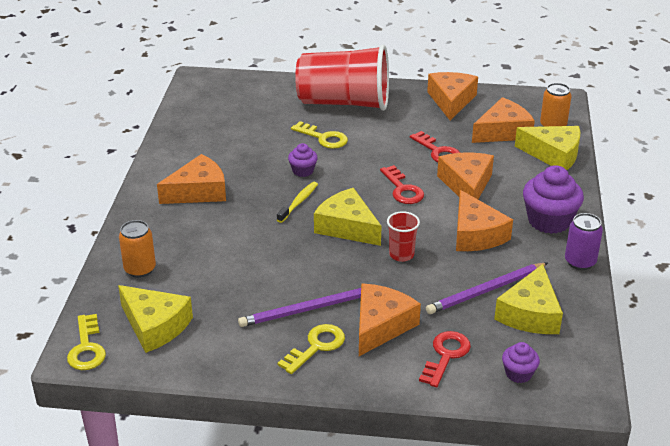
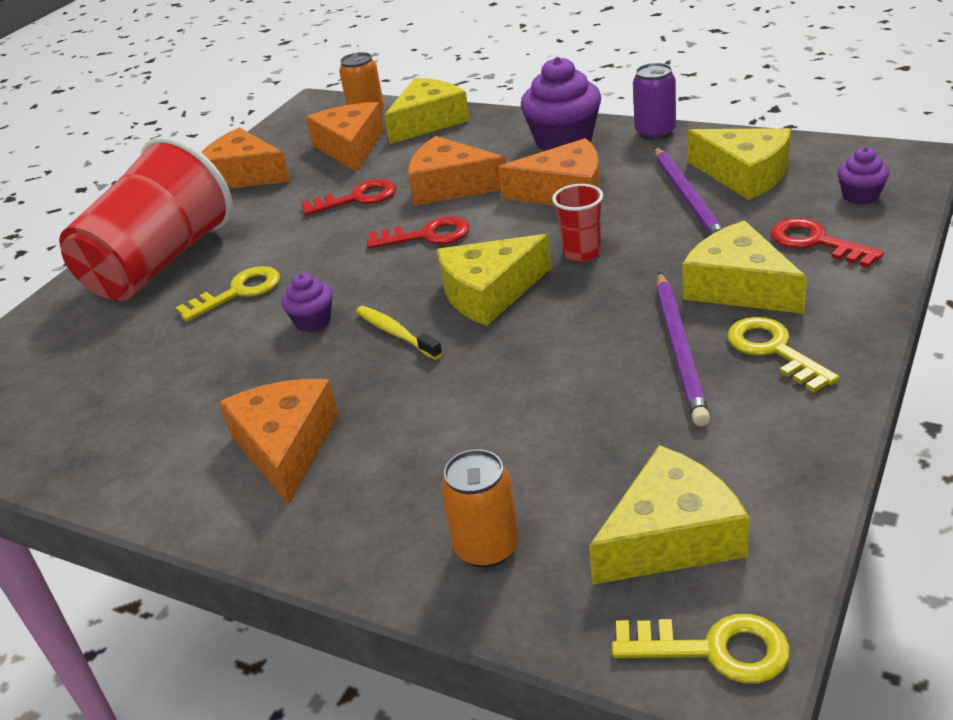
camera: 65 degrees left, 0 degrees up
orange cheese [359,283,421,356] -> yellow cheese [682,220,807,314]

